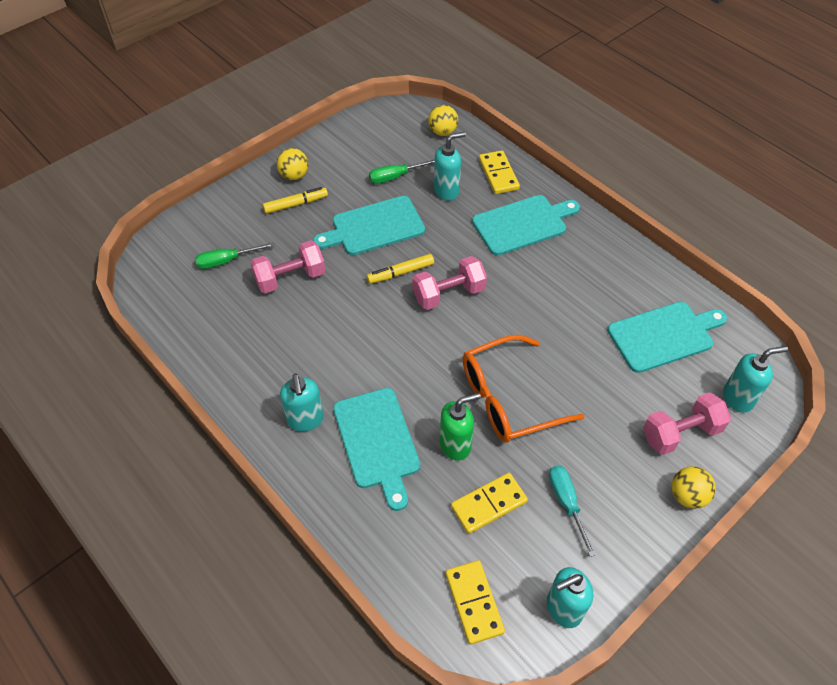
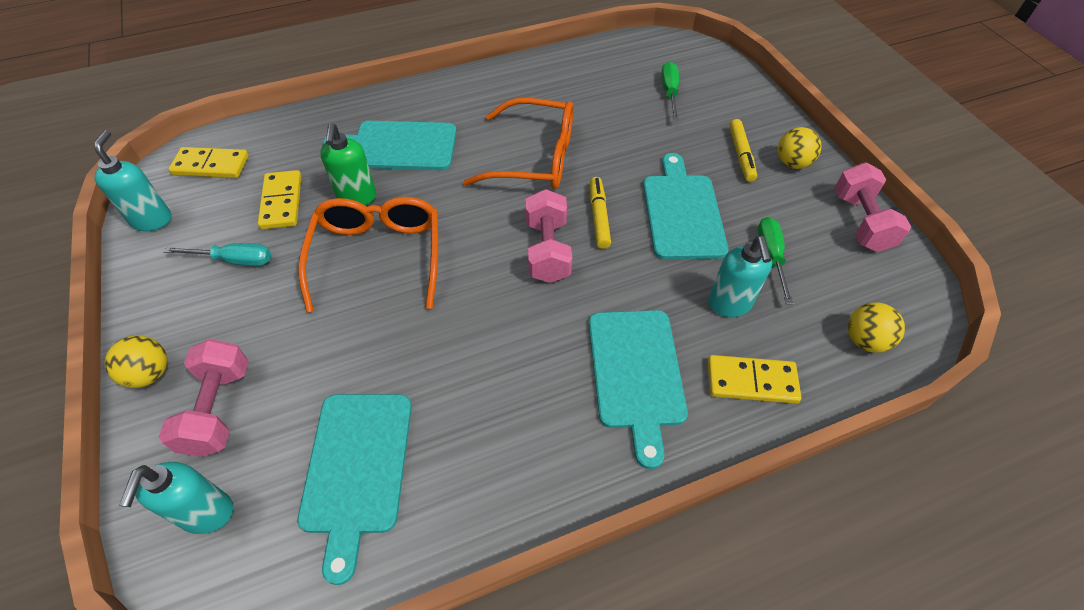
camera: 110 degrees right, 0 degrees up
pink dumbbell [250,240,325,293] -> pink dumbbell moved to [834,162,911,252]
turquoise soap dispenser [280,374,324,432] -> none
none -> orange glasses [463,98,573,189]

